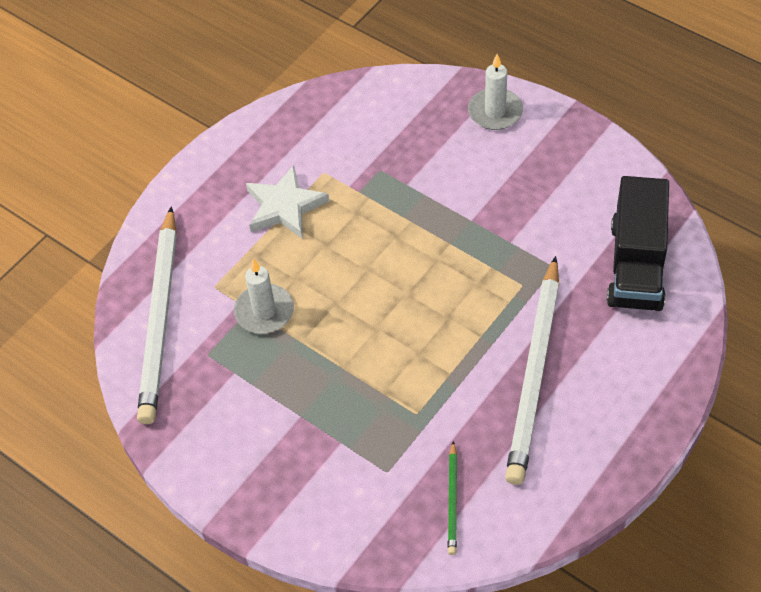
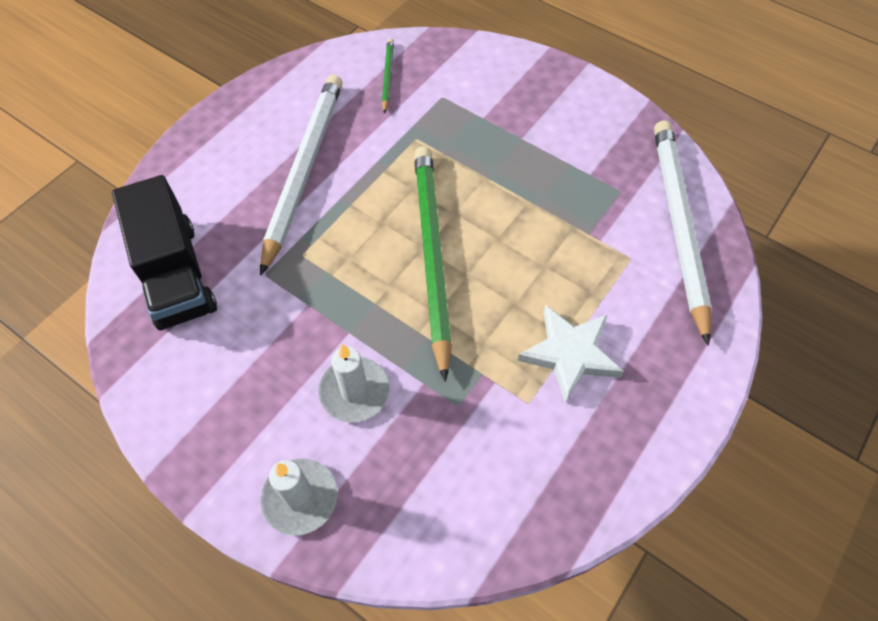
camera: 175 degrees right, 5 degrees up
white candle [234,259,294,334] -> white candle moved to [318,344,389,423]
black truck [607,176,669,311] -> black truck turned 150 degrees clockwise [112,175,217,330]
none -> green pencil [414,146,452,382]

